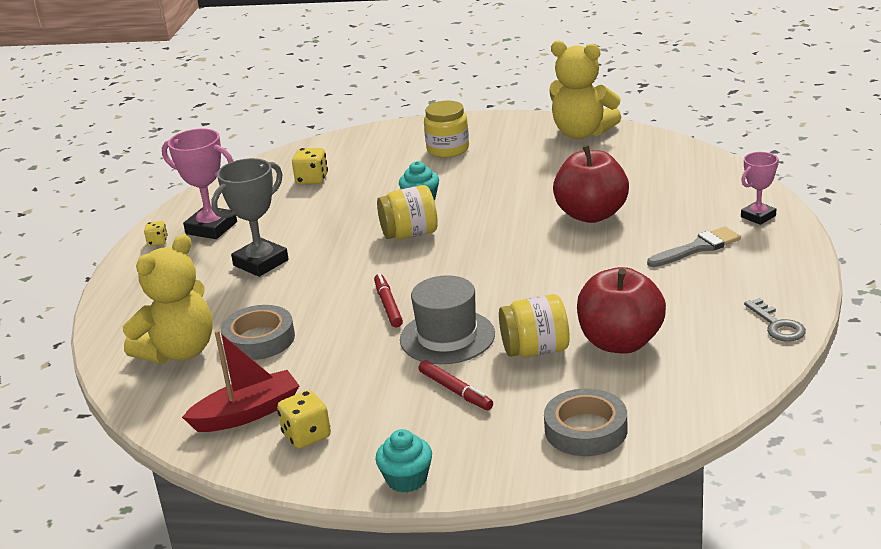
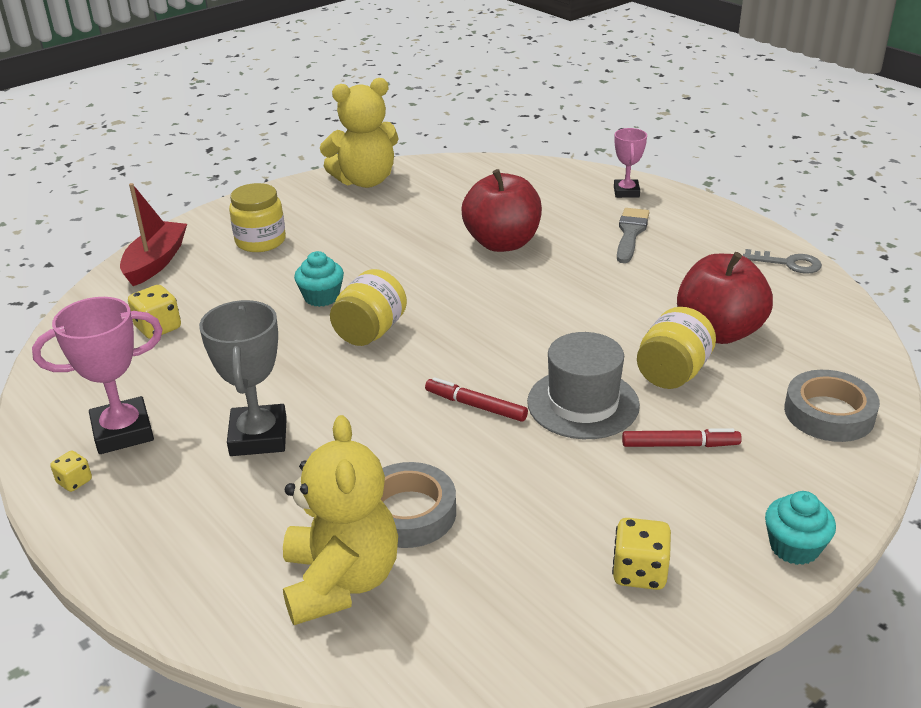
camera: 50 degrees left, 5 degrees up
red boat [182,330,300,432] -> red boat moved to [120,183,187,286]

